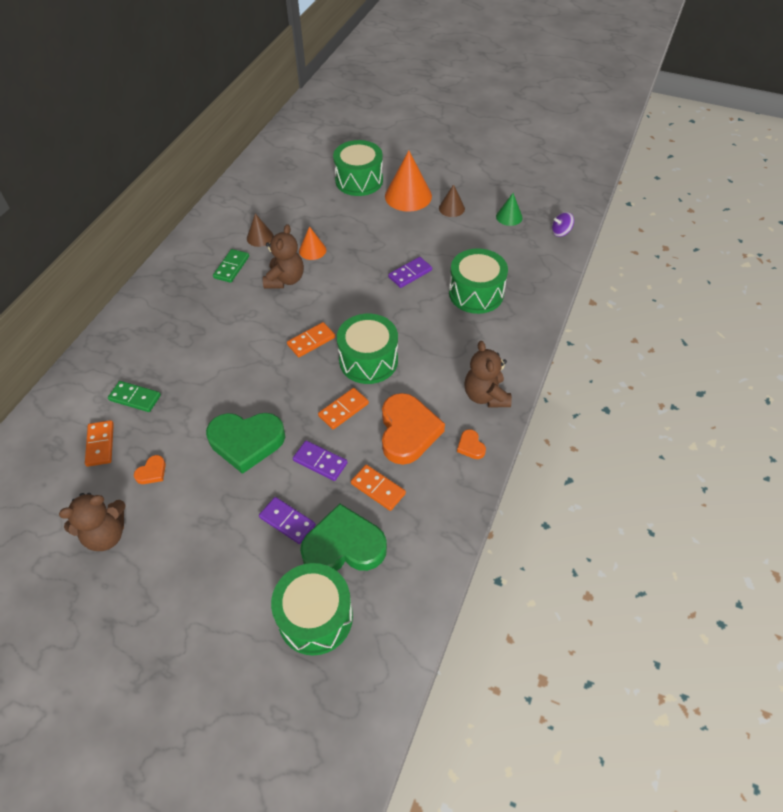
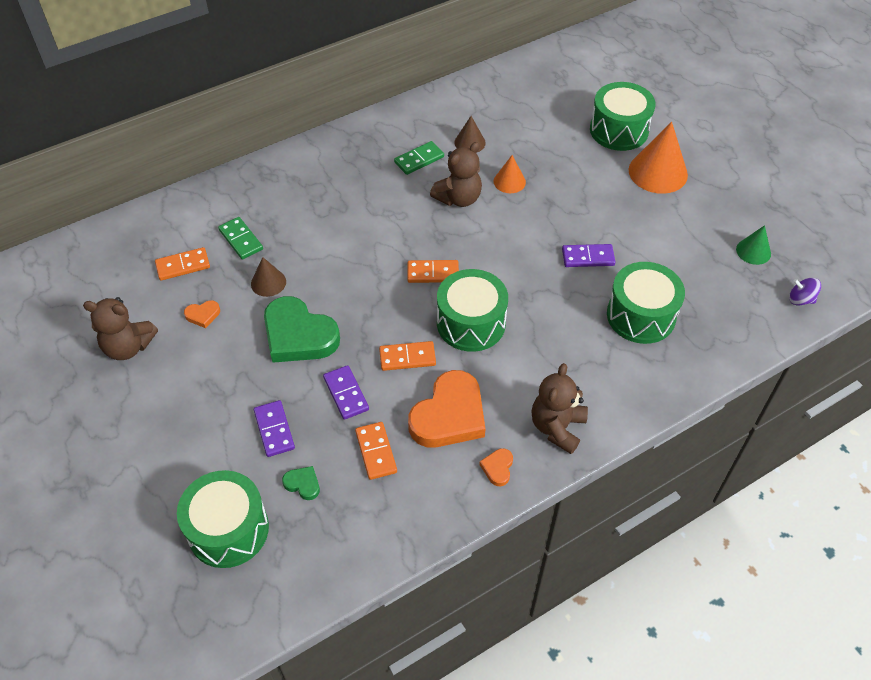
camera: 35 degrees right, 0 degrees up
orange domino [85,420,114,467] -> orange domino turned 45 degrees clockwise [155,247,210,281]
green heart [300,503,387,571] -> green heart [282,466,320,500], size x0.43
brown cone [439,184,465,217] -> brown cone moved to [251,257,286,297]

